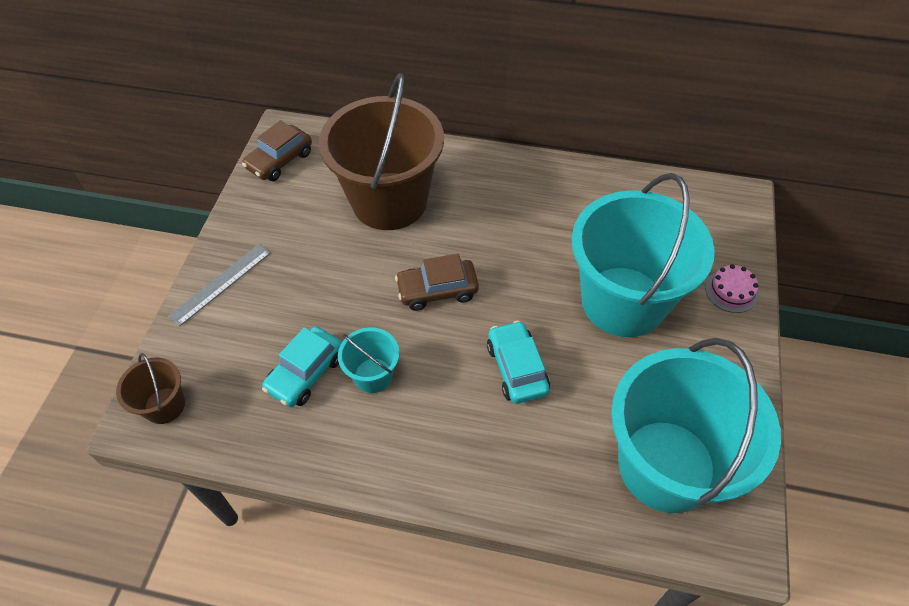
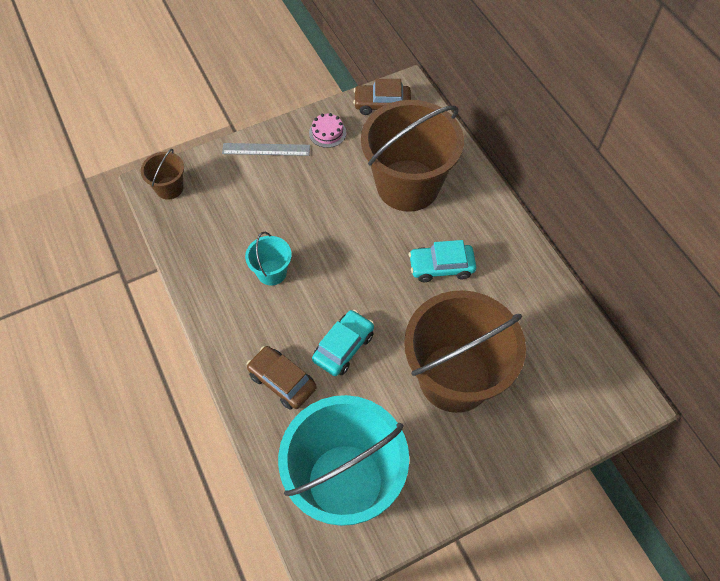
camera: 50 degrees right, 5 degrees up
turquoise car [262,326,342,407] -> turquoise car moved to [409,240,476,282]
brown car [395,254,479,311] -> brown car moved to [247,346,316,410]
turquoise bucket [572,173,715,337] -> brown bucket [404,290,526,413]
pink cake [705,264,759,313] -> pink cake moved to [309,113,346,148]

